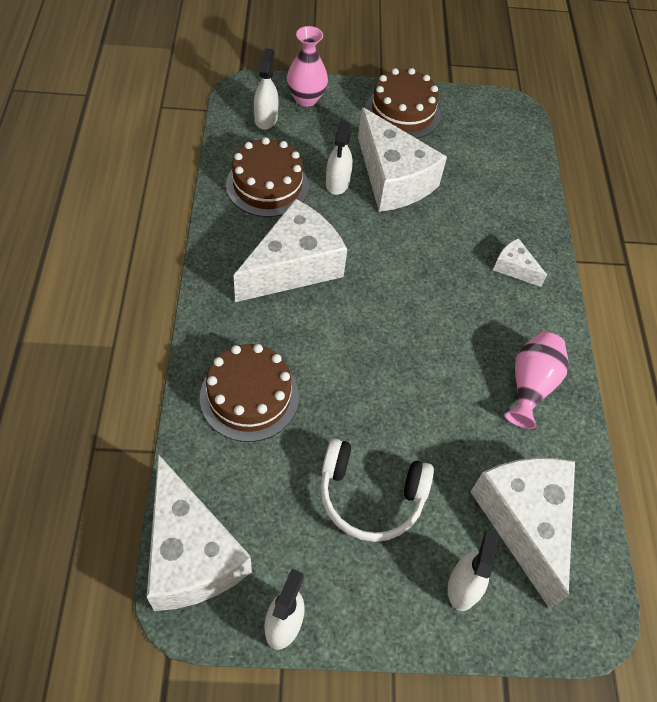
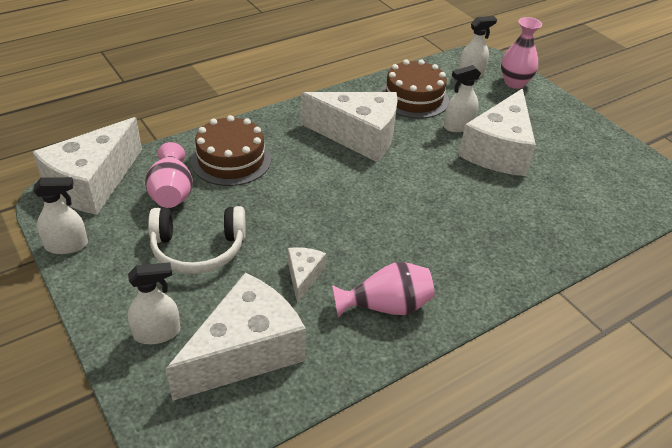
camera: 60 degrees right, 15 degrees down
white headphones [320,438,434,542] -> white headphones turned 75 degrees counterclockwise [148,206,246,274]
brown cake [365,68,441,139] -> none
white cheese [493,238,547,287] -> white cheese moved to [288,247,326,303]
none -> pink vase [145,142,193,208]

